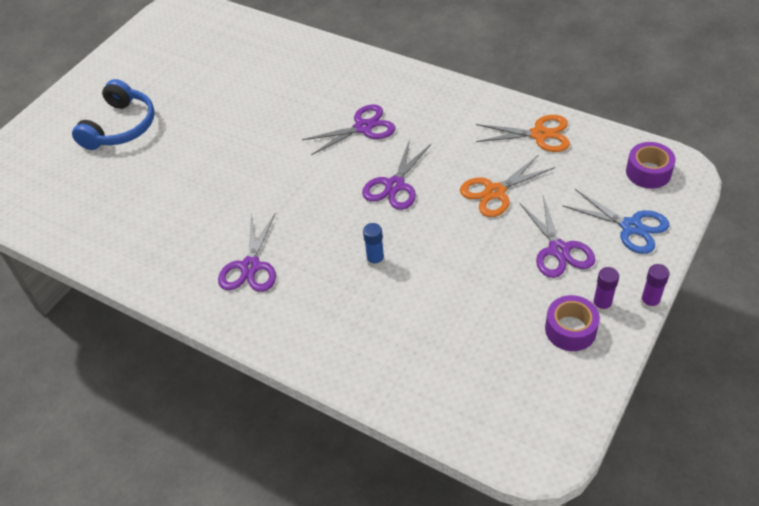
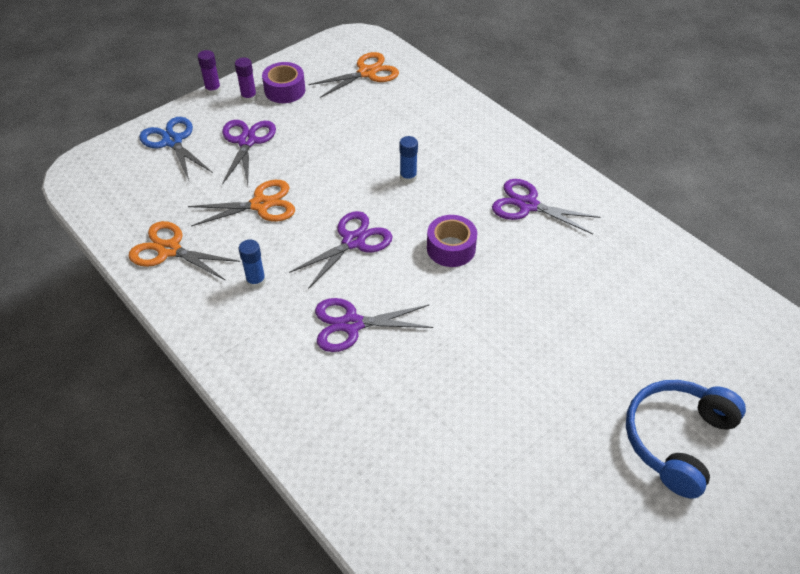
camera: 165 degrees left, 0 degrees up
purple scissors [218,213,276,292] -> purple scissors turned 90 degrees counterclockwise [492,179,600,234]
purple tape [626,142,676,189] -> purple tape moved to [427,215,477,267]
none -> blue glue stick [239,239,266,289]
none -> orange scissors [309,52,399,98]

